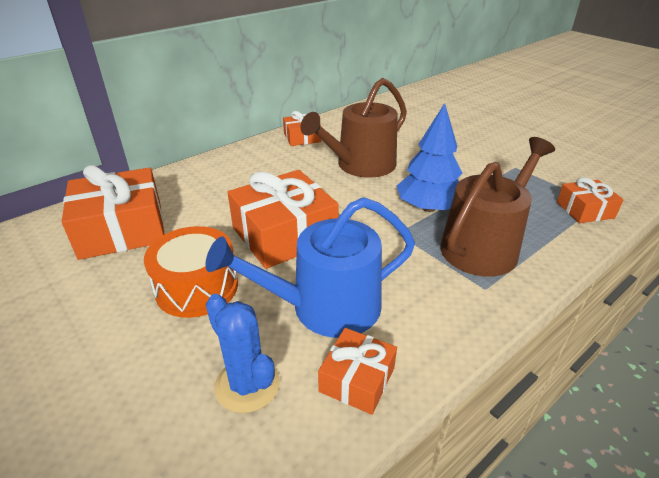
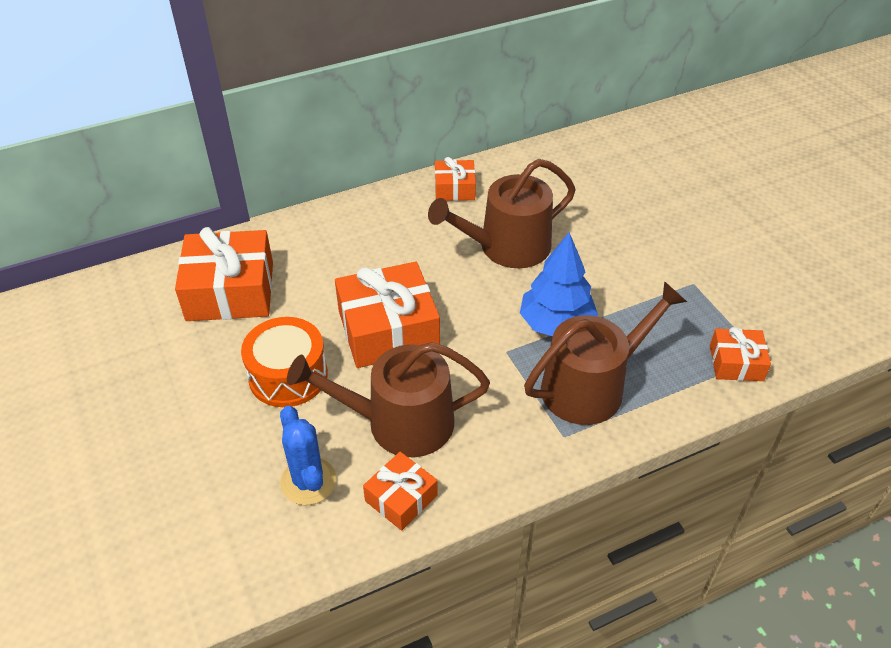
camera: 15 degrees right, 10 degrees up
blue watering can [206,197,415,338] -> brown watering can [287,342,490,457]

